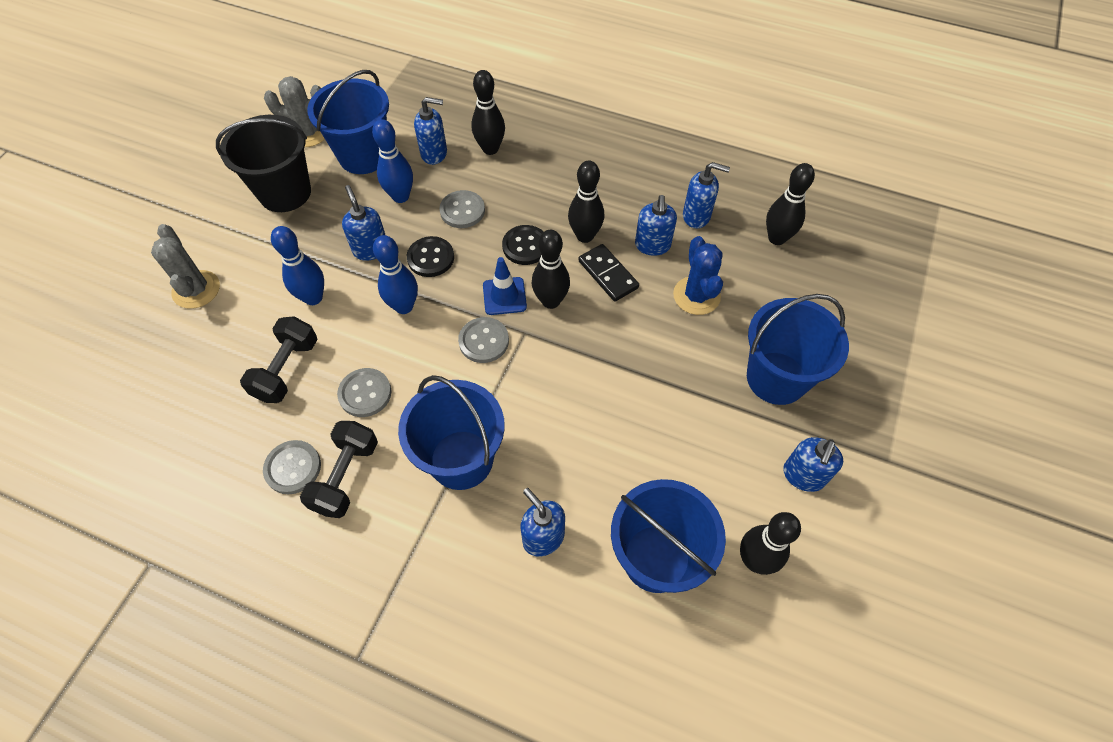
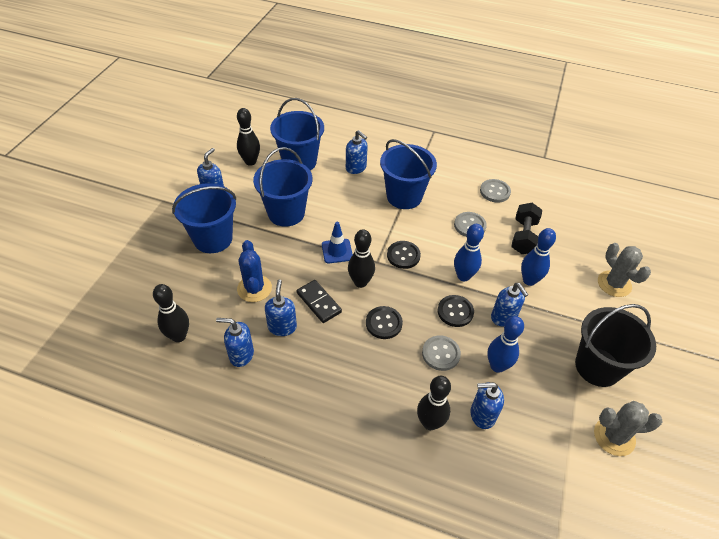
camera: 175 degrees right, 10 degrees down
black dumbbell [300,421,378,518] -> none
blue bucket [307,70,389,174] -> blue bucket moved to [253,147,312,227]
grey button [458,317,509,363] -> black button [387,241,421,269]
blue traffic cone [483,257,527,315] -> blue traffic cone moved to [322,222,353,263]
black bowling pin [568,161,604,243] -> none

